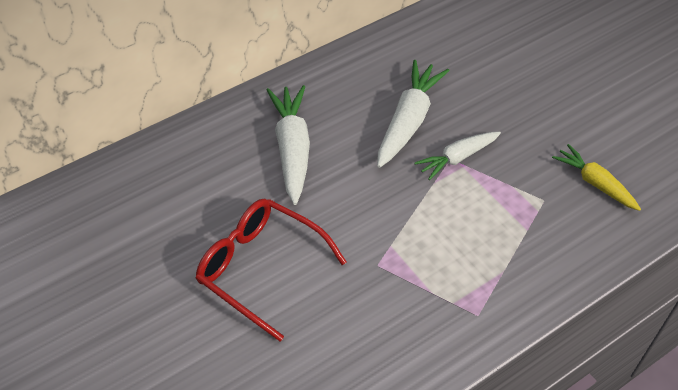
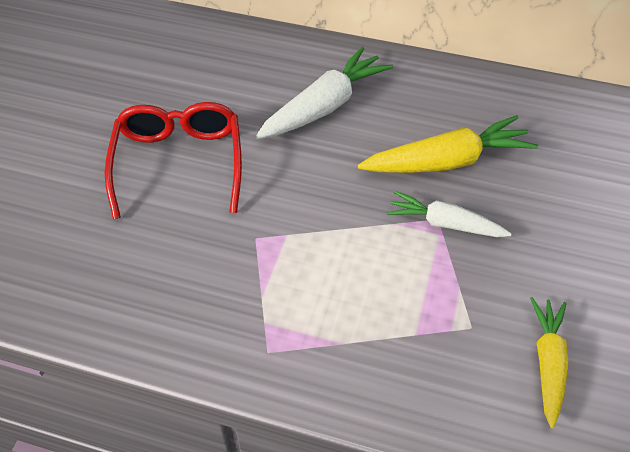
camera: 50 degrees right, 0 degrees up
white carrot [377,60,450,168] -> yellow carrot [358,115,538,173]

